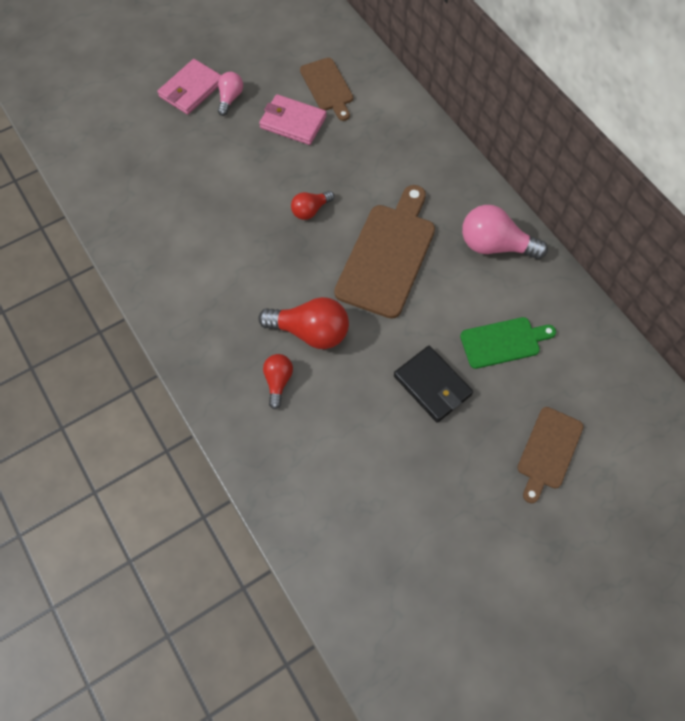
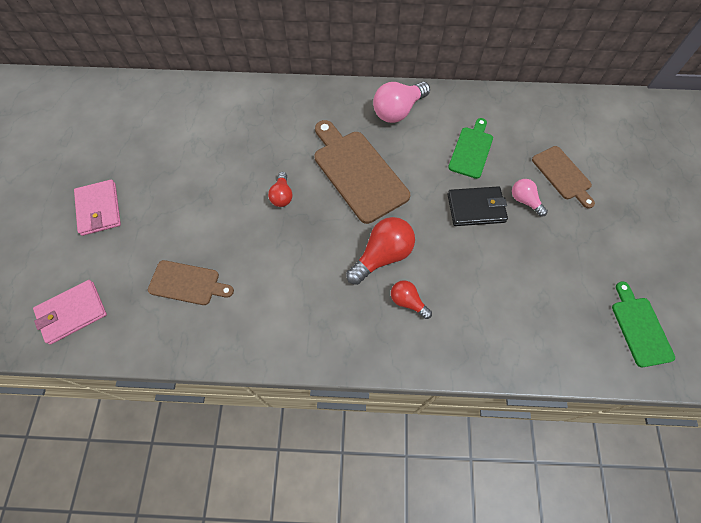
camera: 55 degrees left, 0 degrees up
pink light bulb [218,72,243,116] -> pink light bulb moved to [512,179,548,217]
pink wallet [259,94,327,145] -> pink wallet moved to [33,280,107,345]
brown cutting board [300,58,353,121] -> brown cutting board moved to [148,260,234,305]
none -> green cutting board [612,282,675,367]

